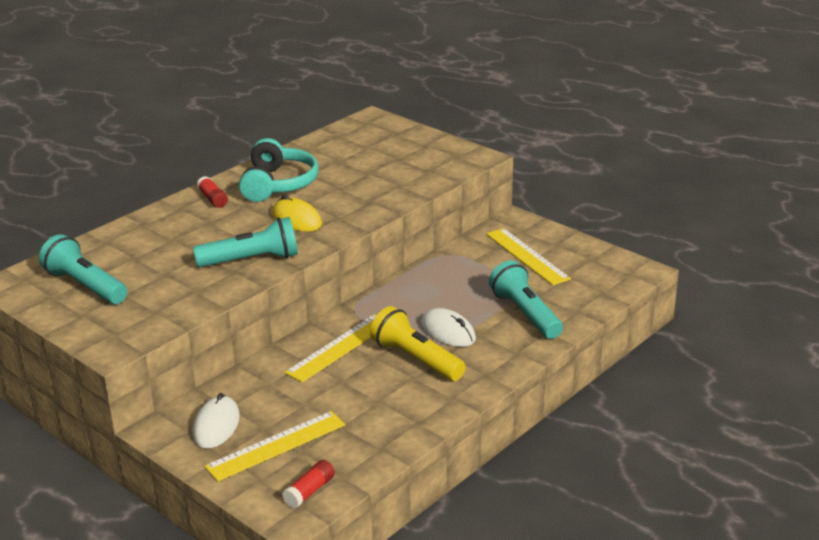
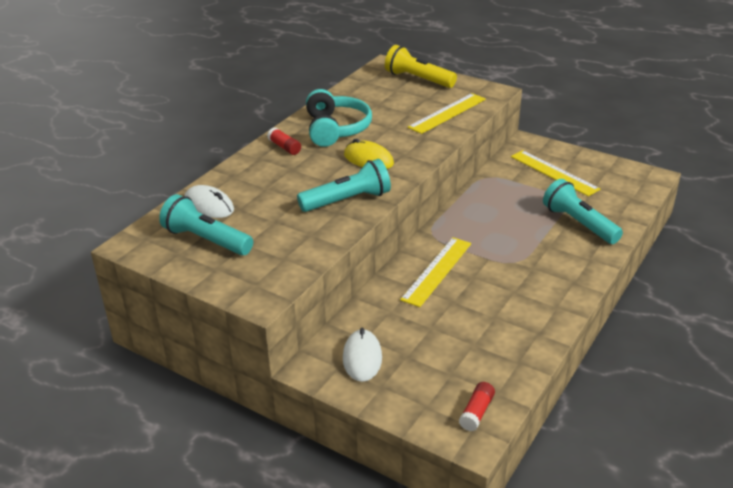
camera: 10 degrees left, 5 degrees up
yellow ruler [204,411,345,482] -> yellow ruler moved to [407,93,486,134]
yellow flashlight [370,306,466,381] -> yellow flashlight moved to [385,45,457,88]
white mouse [421,308,476,347] -> white mouse moved to [184,185,234,218]

